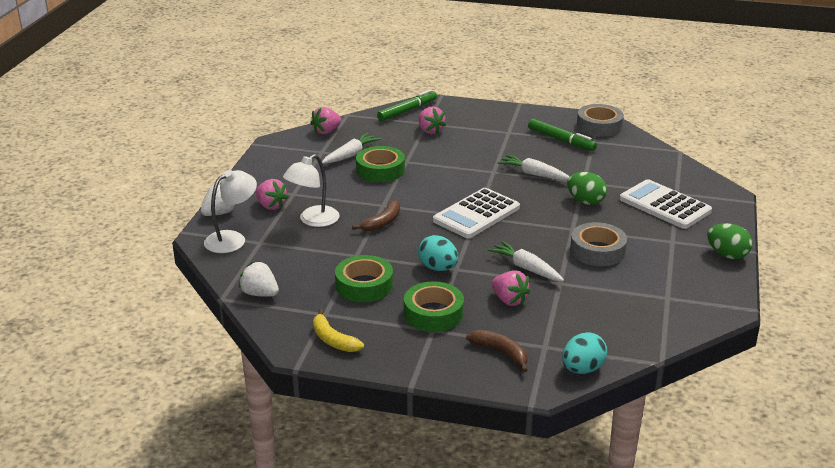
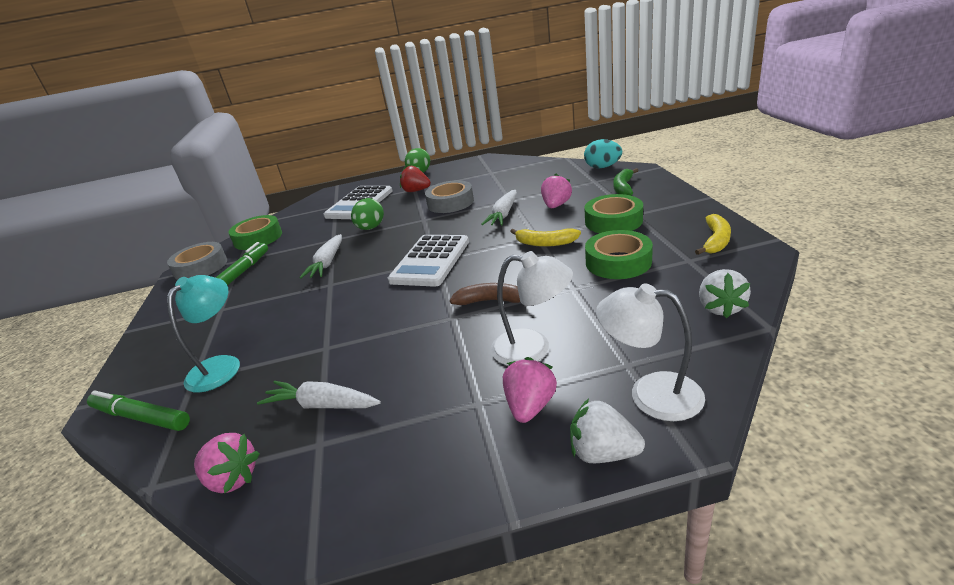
camera: 110 degrees left, 0 degrees up
green tape [356,146,405,182] -> green tape moved to [228,215,282,250]
pink strawberry [418,106,446,134] -> turquoise lamp [167,275,240,393]
turquoise egg [418,235,458,271] -> yellow banana [510,228,581,247]
white calculator [433,188,520,238] -> white calculator turned 90 degrees clockwise [388,235,469,287]
brown banana [466,330,527,372] -> green banana [613,168,639,195]
none -> red strawberry [400,166,431,192]

